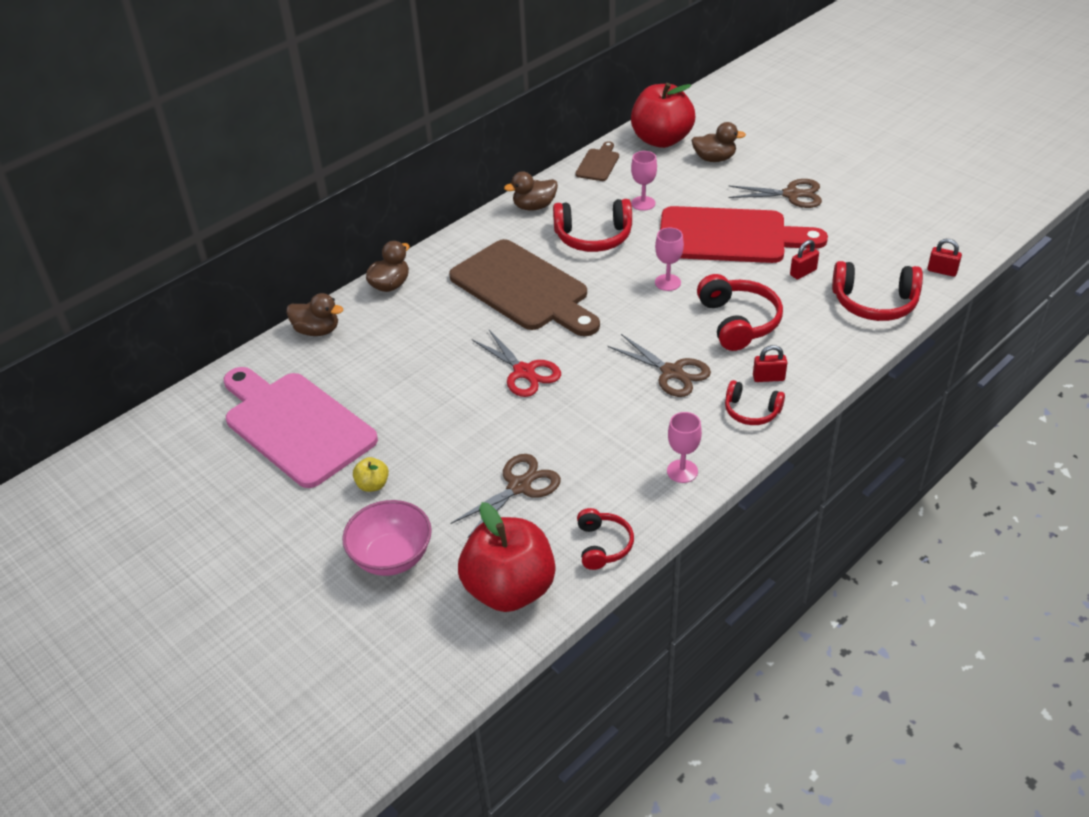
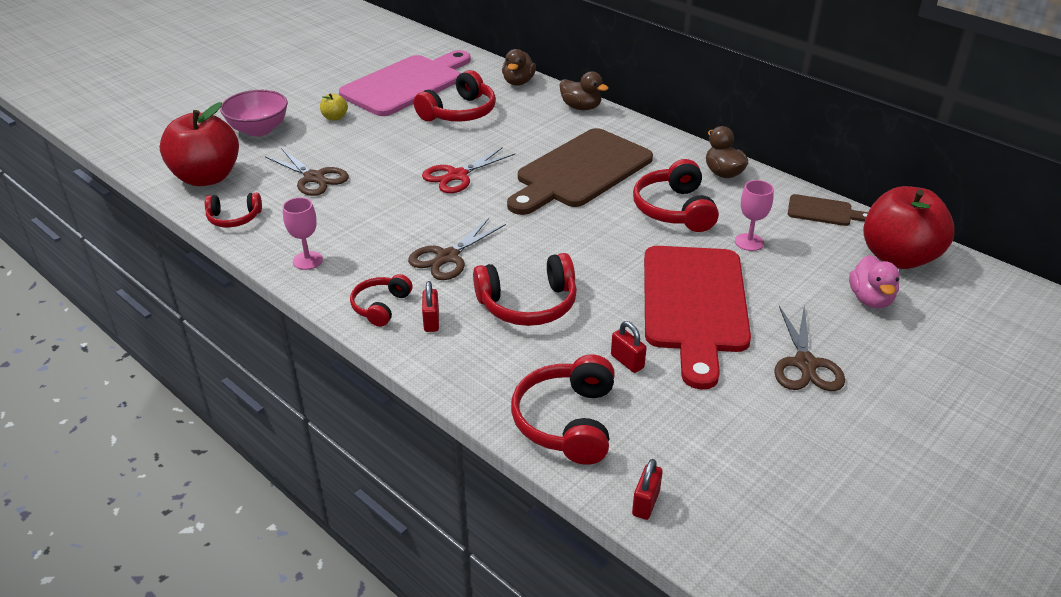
camera: 85 degrees right, 5 degrees down
pink goblet [655,228,684,291] -> none
brown duck [691,122,746,162] -> pink duck [849,255,900,308]
none -> red headphones [414,70,496,122]

